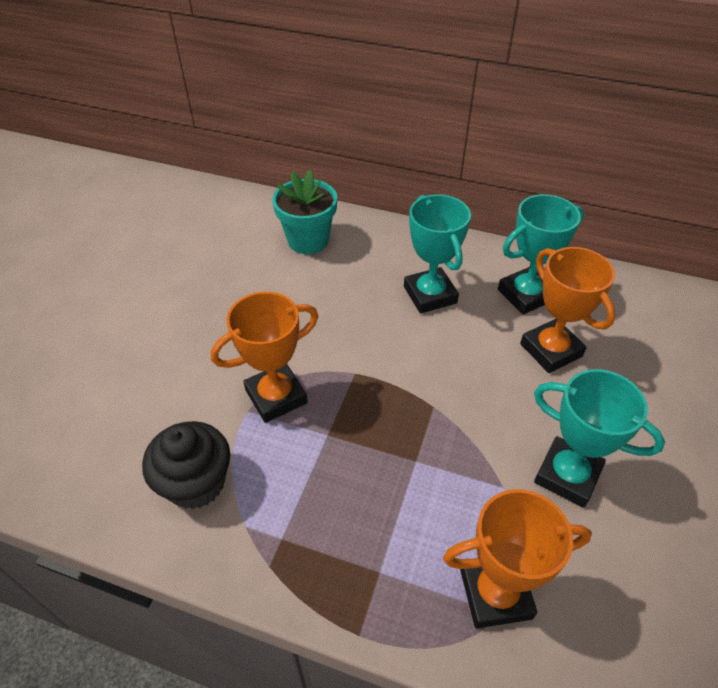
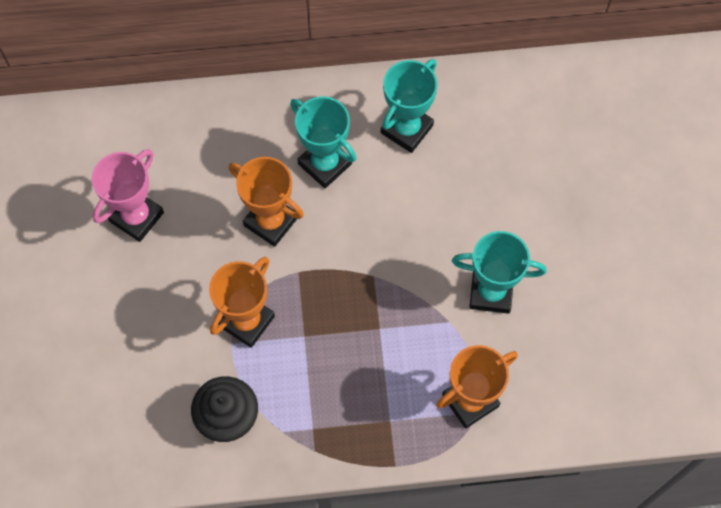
camera: 25 degrees left, 20 degrees up
turquoise flower pot [272,170,337,254] -> none
orange trophy [520,247,616,373] -> orange trophy moved to [229,157,304,247]
none -> pink trophy [92,149,164,242]

